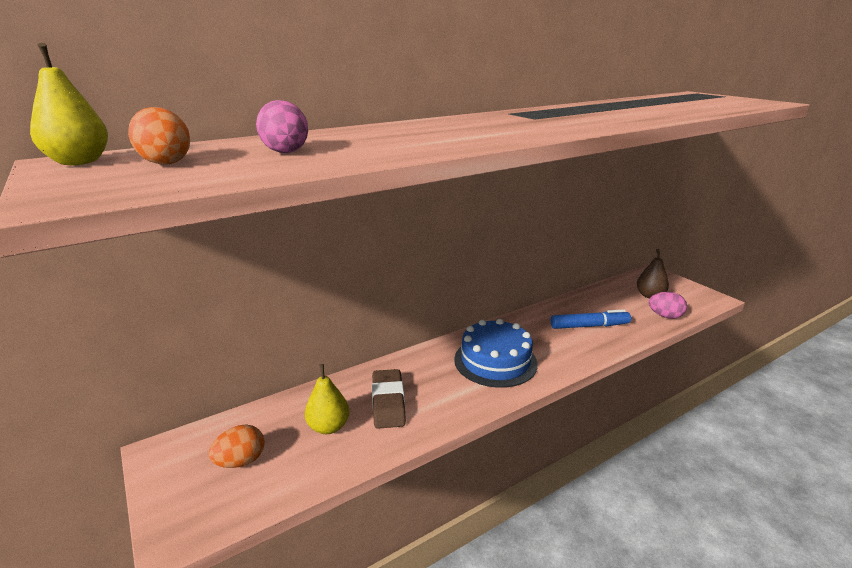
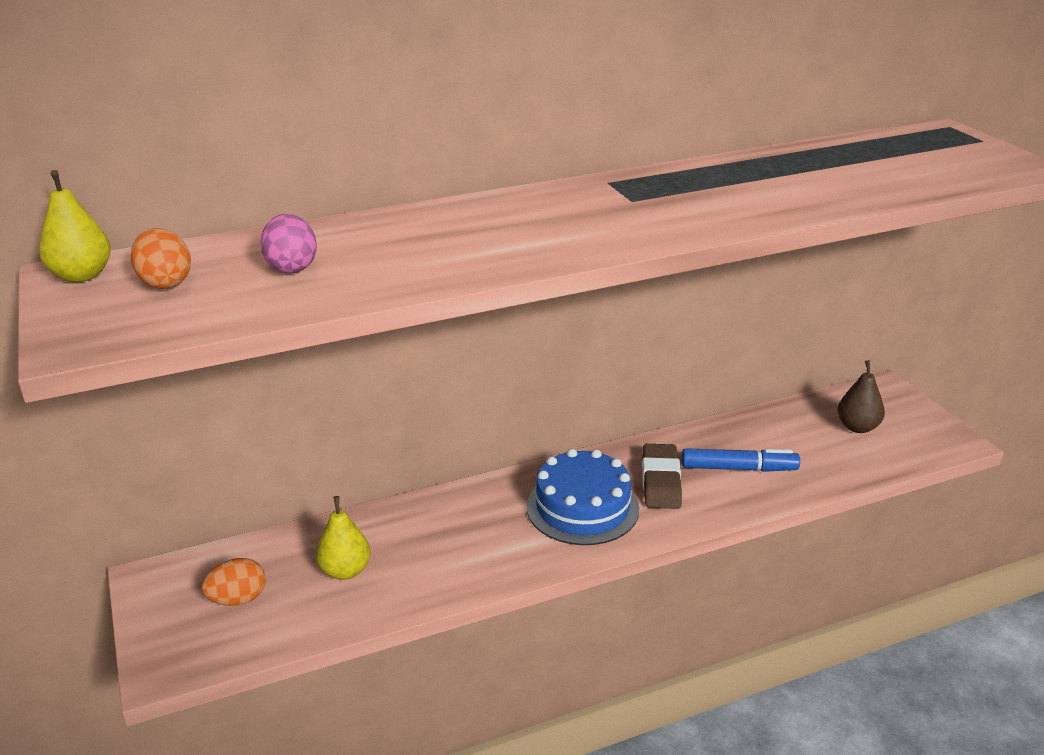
camera: 10 degrees right, 5 degrees up
brown eraser [372,369,406,429] -> brown eraser moved to [642,444,682,509]
pink egg [649,292,687,319] -> none

